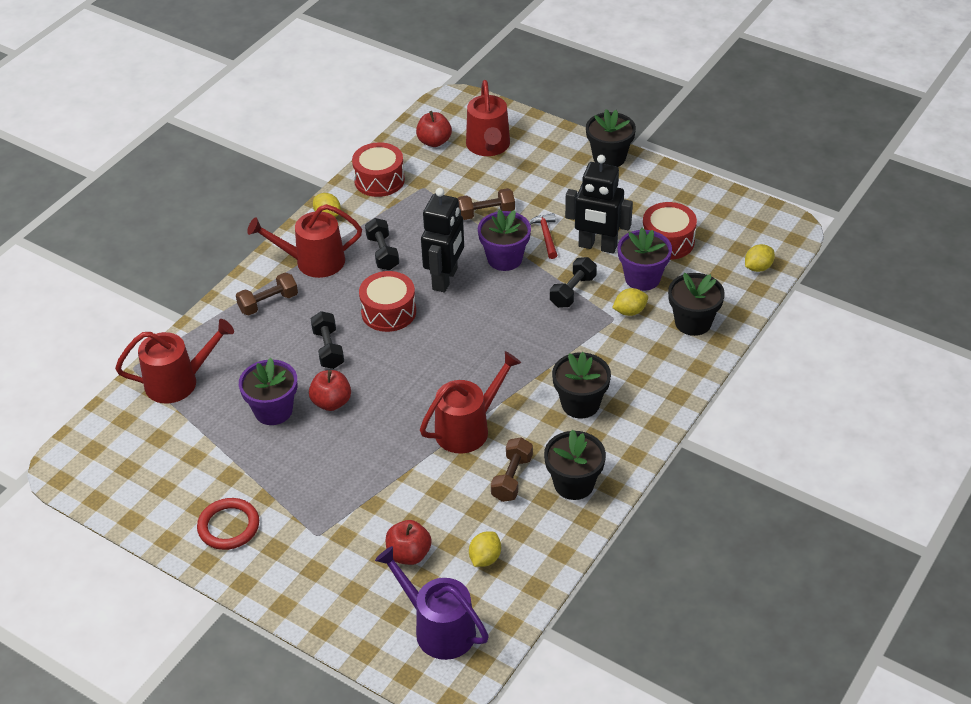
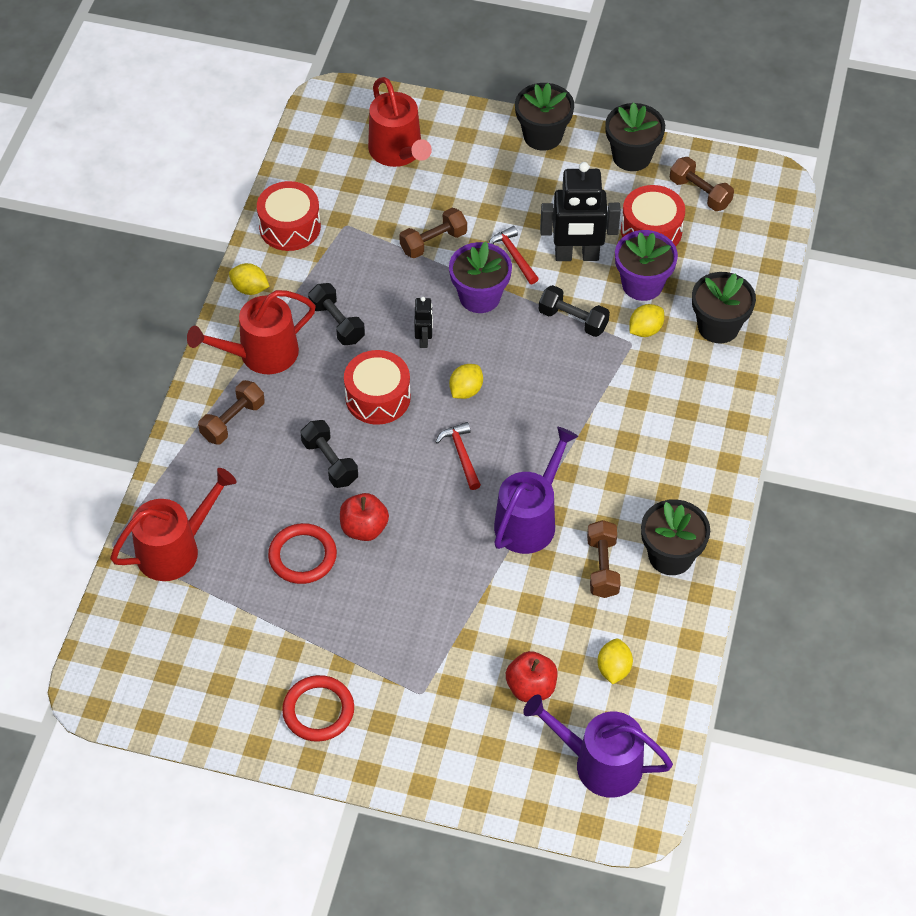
camera: 20 degrees left, 10 degrees up
purple flower pot [239,358,297,425] -> red ring [268,523,337,584]
red apple [416,111,452,147] -> none
red watering can [420,351,521,454] -> purple watering can [494,427,578,554]
black robot [421,188,464,292] -> black robot [414,297,433,348], size x0.49
black dumbbell [550,257,597,308] -> black dumbbell turned 75 degrees counterclockwise [539,285,610,337]
black flower pot [552,352,611,418] -> black flower pot moved to [605,102,665,171]
yellow lemon [745,244,775,272] -> yellow lemon moved to [449,364,483,399]
none -> red hammer [436,422,481,490]
none -> brown dumbbell [670,157,734,211]

